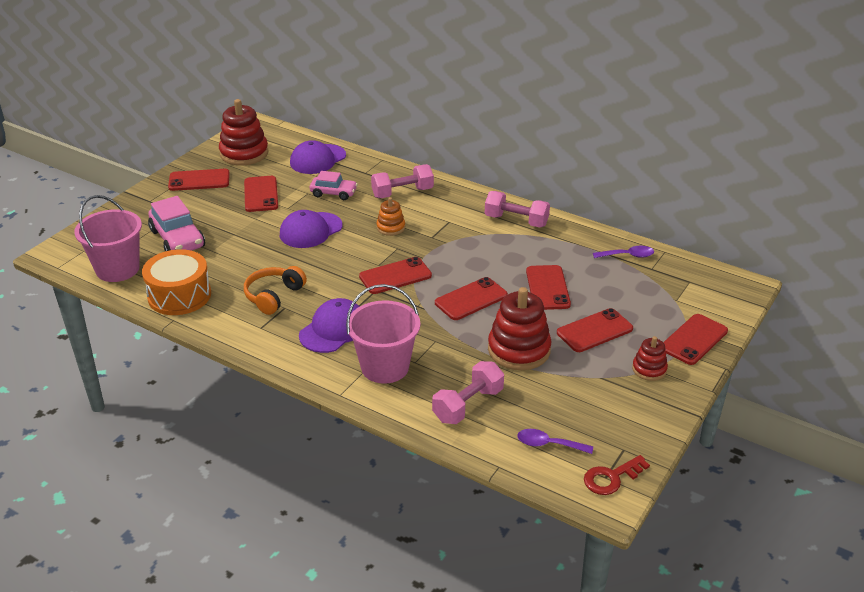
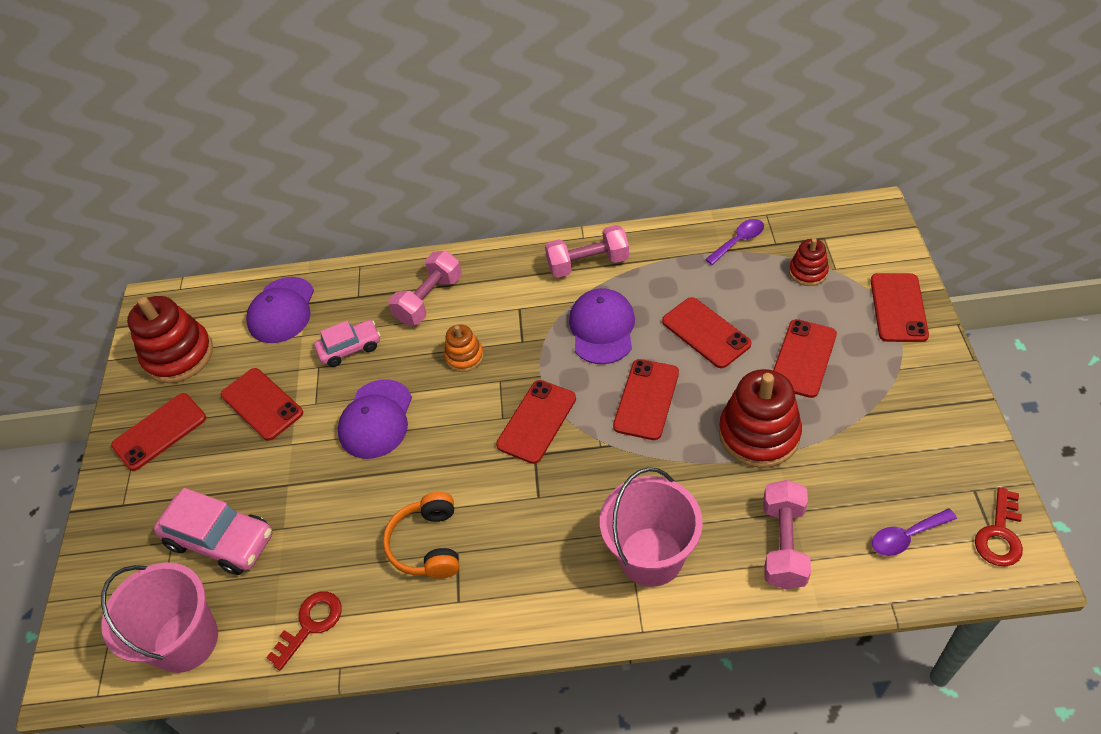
camera: 30 degrees left, 15 degrees up
orange drum [142,249,211,315] -> red key [266,592,342,670]
purple cap [299,298,360,353] -> purple cap moved to [569,288,635,364]
red stacking toy [632,336,668,381] -> red stacking toy moved to [789,238,829,286]

